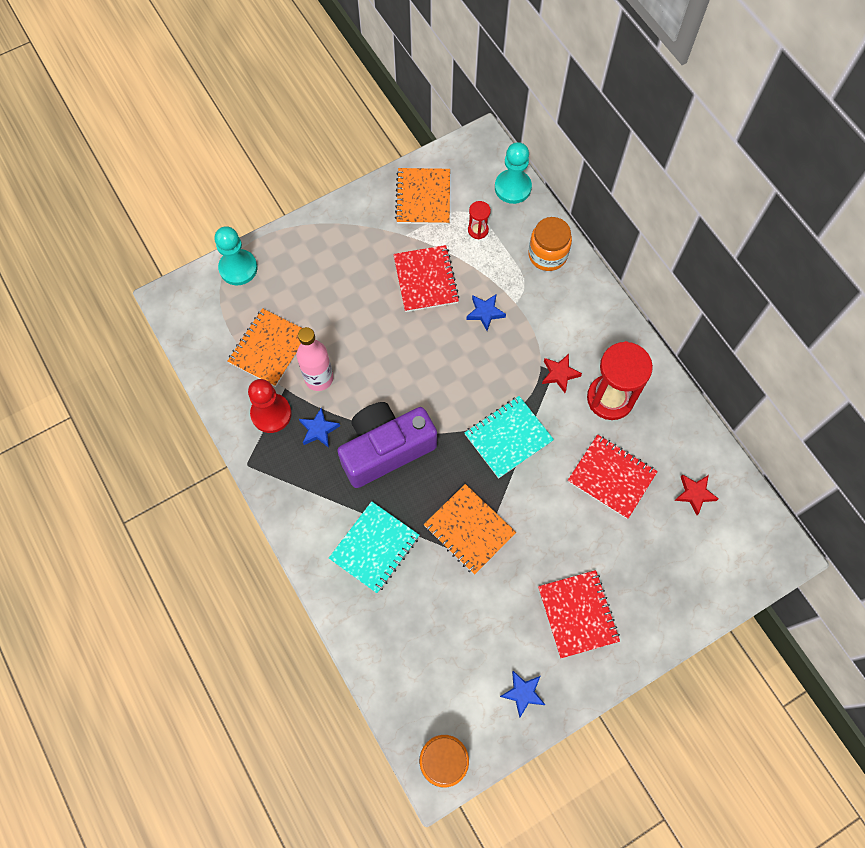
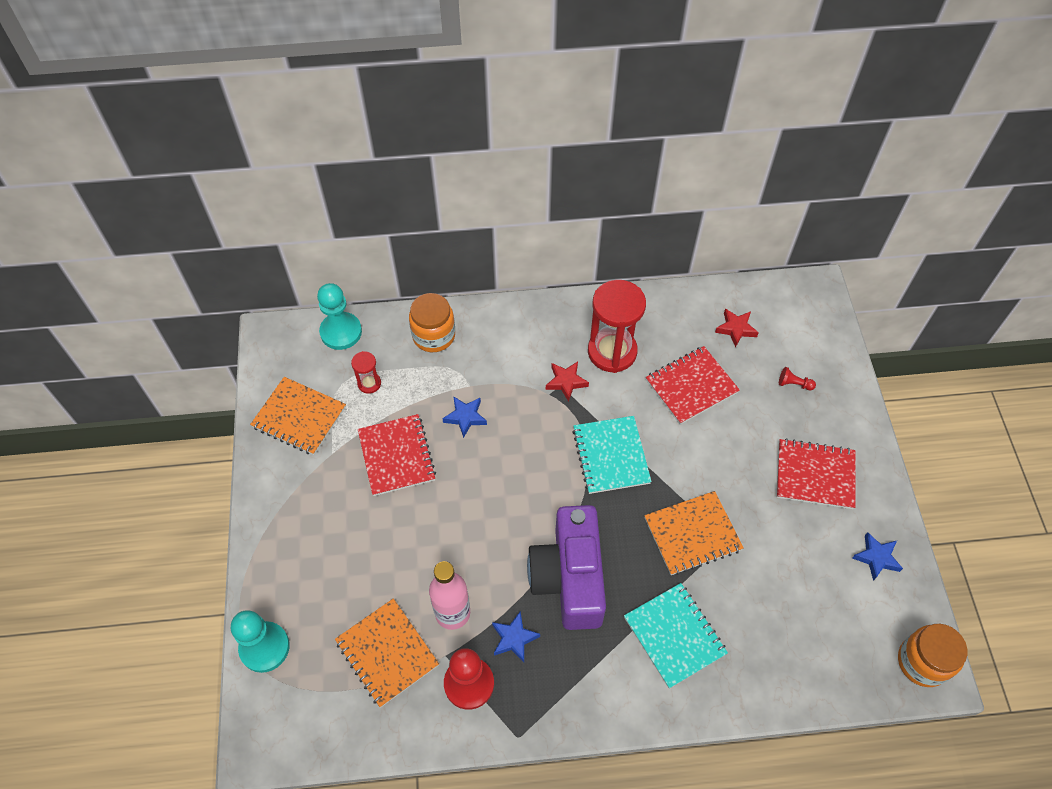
camera: 65 degrees left, 10 degrees down
red notebook [393,245,460,312] -> red notebook turned 60 degrees clockwise [358,414,436,496]
none -> red pawn [779,367,816,390]

